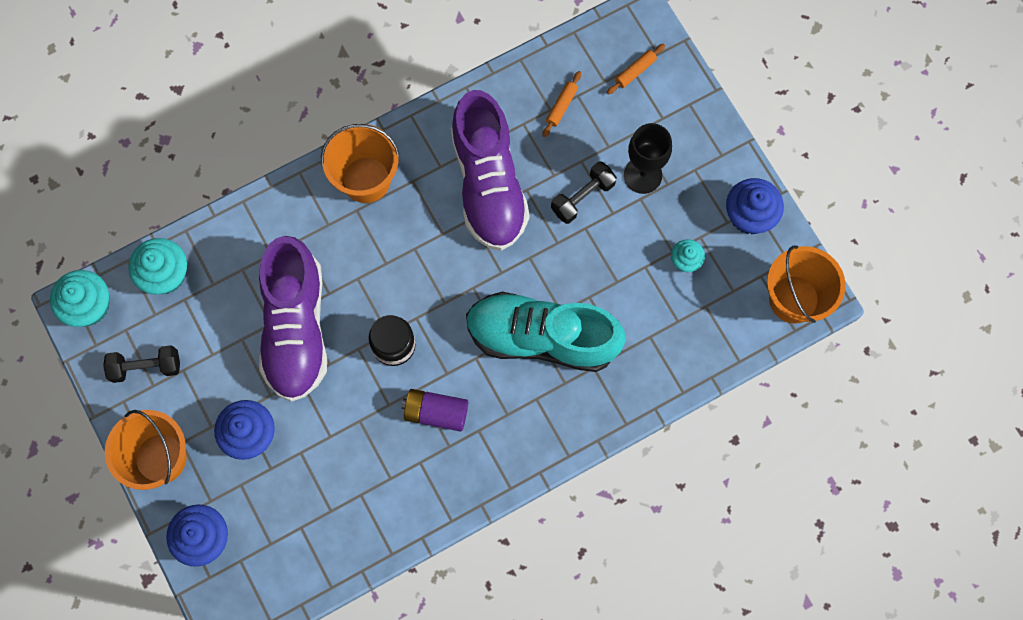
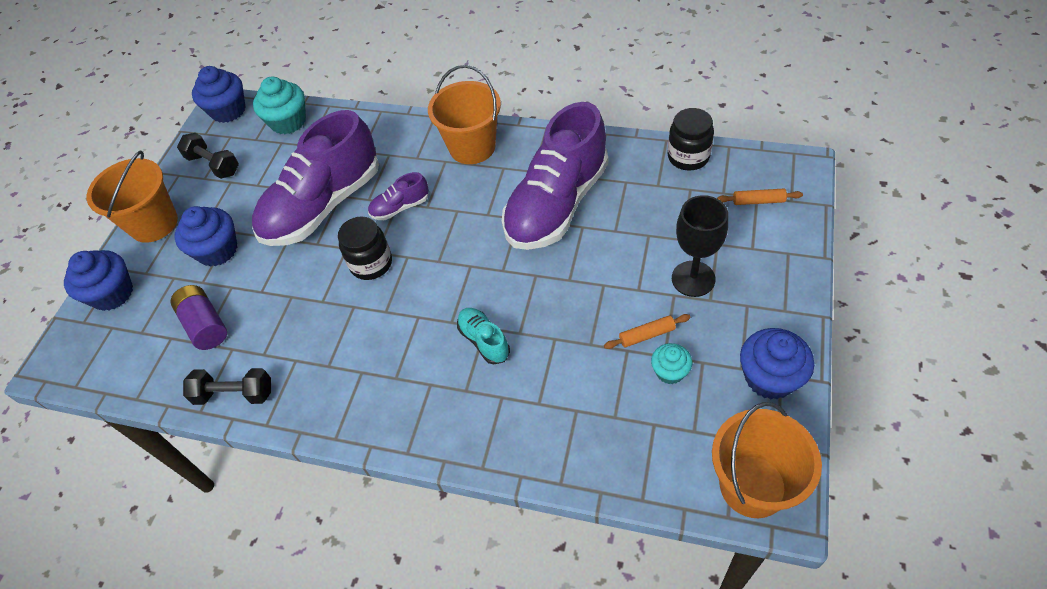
camera: 50 degrees right, 20 degrees down
turquoise cupcake [50,270,109,327] -> blue cupcake [192,66,246,123]
purple battery [401,389,468,432] -> purple battery moved to [170,285,227,350]
turquoise shoe [466,292,625,372] -> turquoise shoe [457,308,510,364], size x0.43
orange rolling pin [542,71,581,137] -> orange rolling pin moved to [604,314,691,349]
black dumbbell [551,161,617,224] -> black dumbbell moved to [183,368,271,405]
none -> purple shoe [368,172,429,220]
none -> black jar [668,108,714,171]

